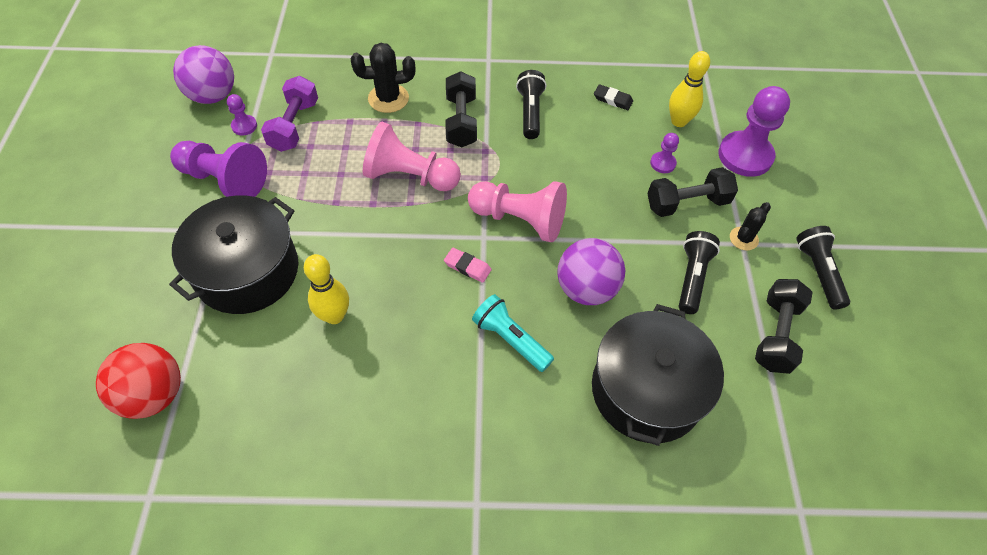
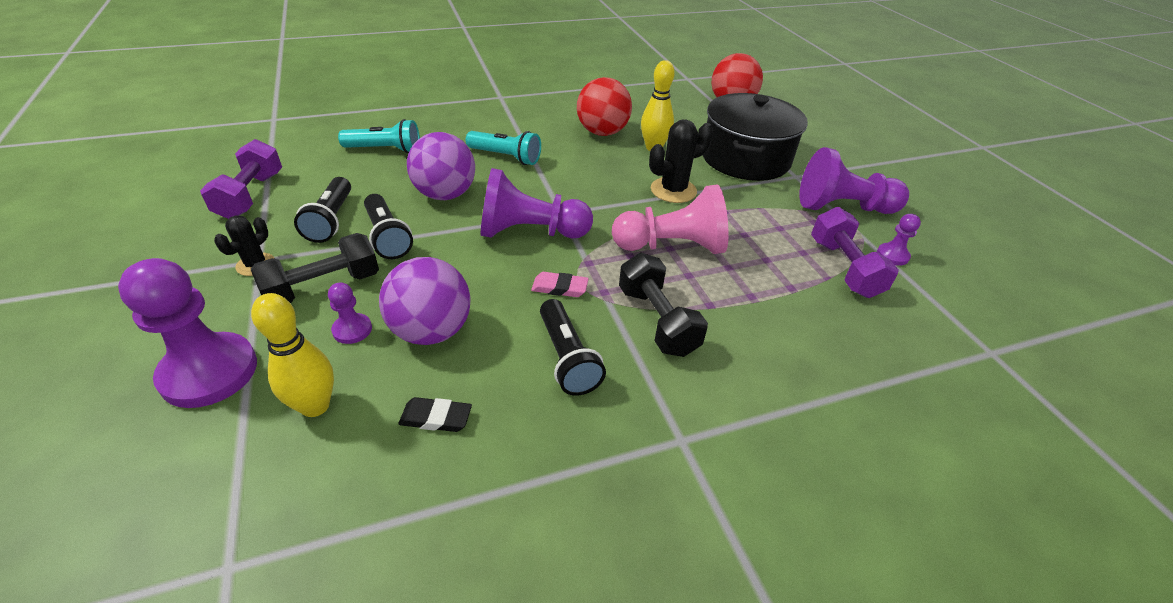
camera: 160 degrees right, 15 degrees down
purple ball [173,45,234,104] -> purple ball moved to [379,257,471,345]
black cactus [351,43,415,113] -> black cactus moved to [649,120,713,203]
pink eraser [444,248,492,283] -> pink eraser moved to [531,272,589,297]
pink pawn [468,181,567,242] -> purple pawn [481,168,593,239]
black pot [592,304,724,446] -> turquoise flashlight [338,119,420,153]
black dumbbell [755,279,813,374] -> purple dumbbell [200,139,282,219]
black flashlight [796,226,850,310] -> black flashlight moved to [364,194,413,259]
none -> red ball [577,77,632,136]

